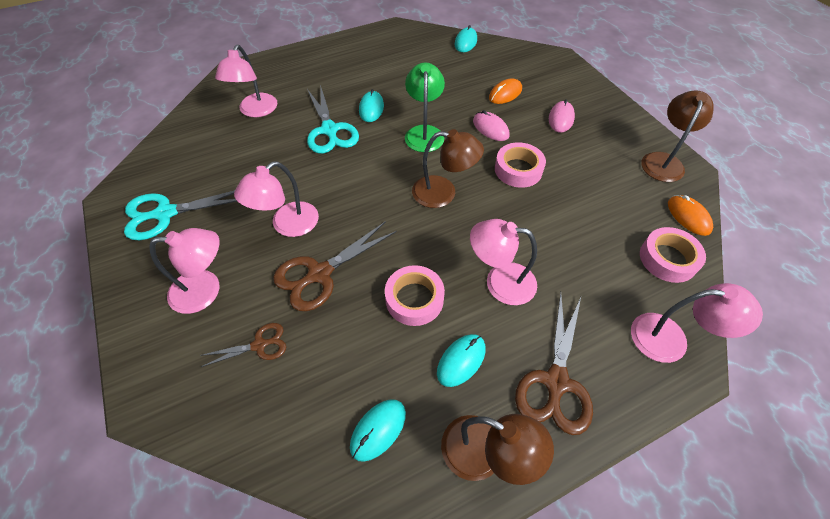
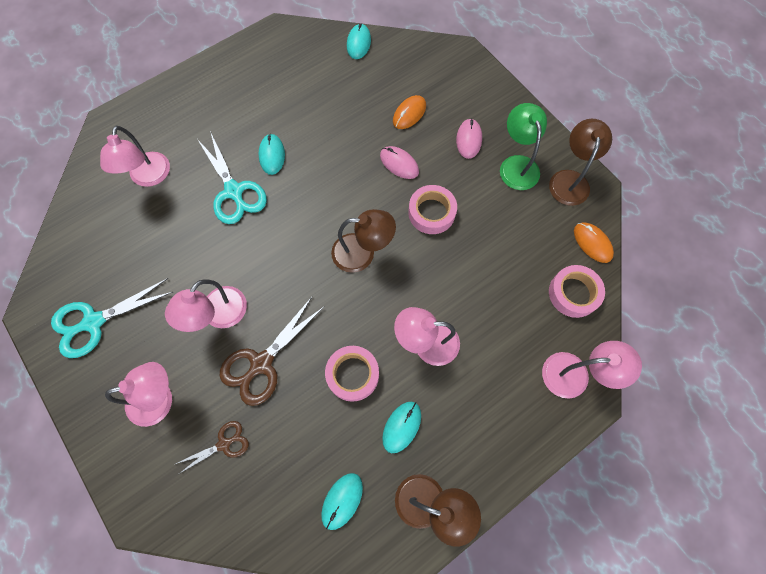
camera: 10 degrees left, 15 degrees up
green lamp [405,63,445,152] -> green lamp moved to [500,103,547,190]
brown scissors [515,292,593,435] -> none

